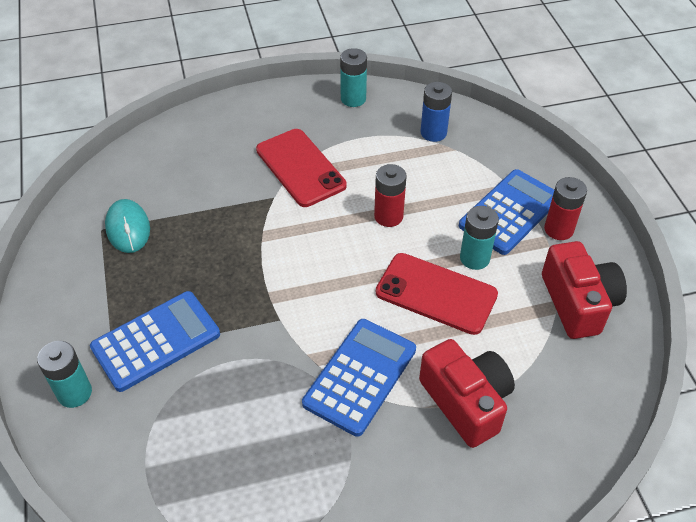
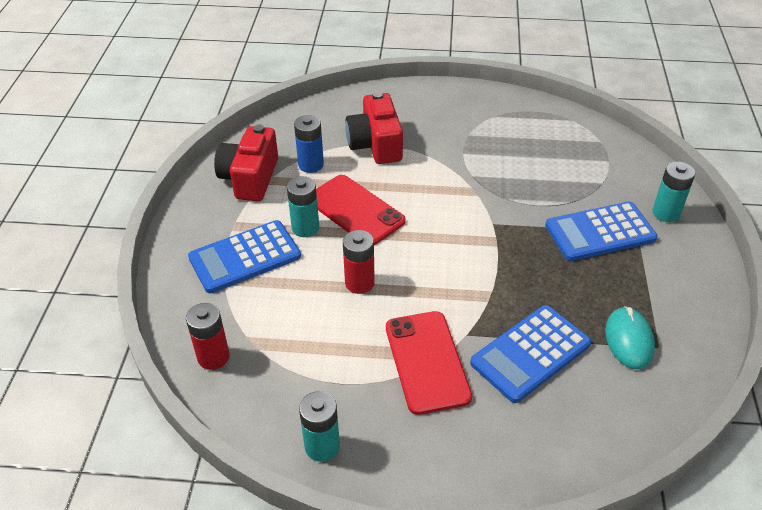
camera: 160 degrees left, 5 degrees down
blue calculator [302,319,416,437] -> blue calculator moved to [470,305,591,403]
blue battery [421,82,452,142] -> blue battery moved to [294,115,324,173]
red battery [544,177,587,240] -> red battery moved to [186,303,230,370]

